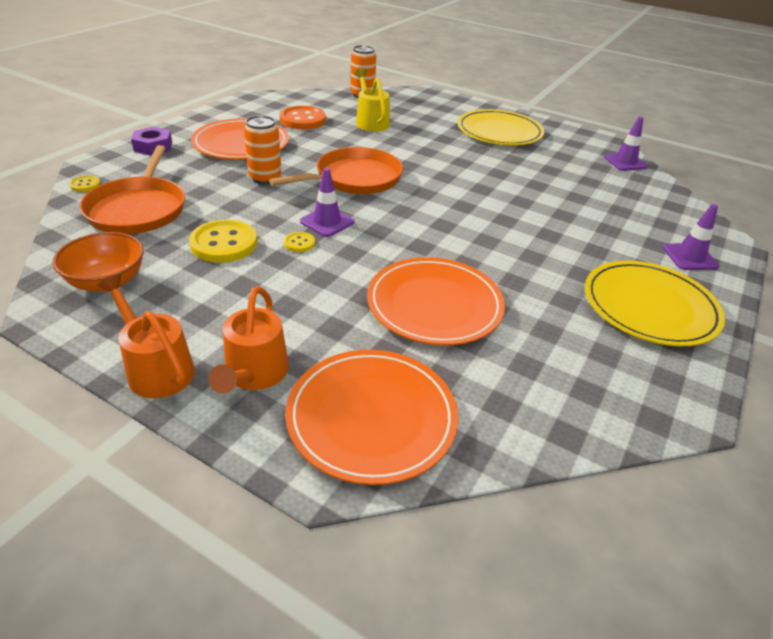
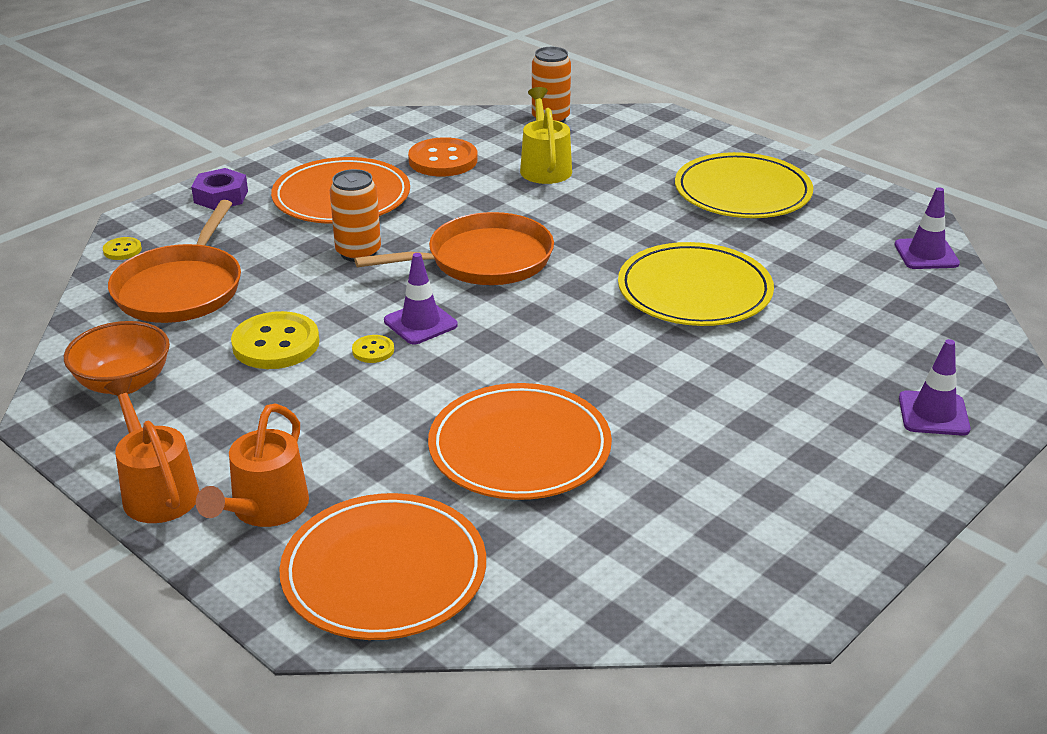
camera: 15 degrees right, 5 degrees down
yellow plate [585,261,725,346] -> yellow plate moved to [618,242,774,326]

